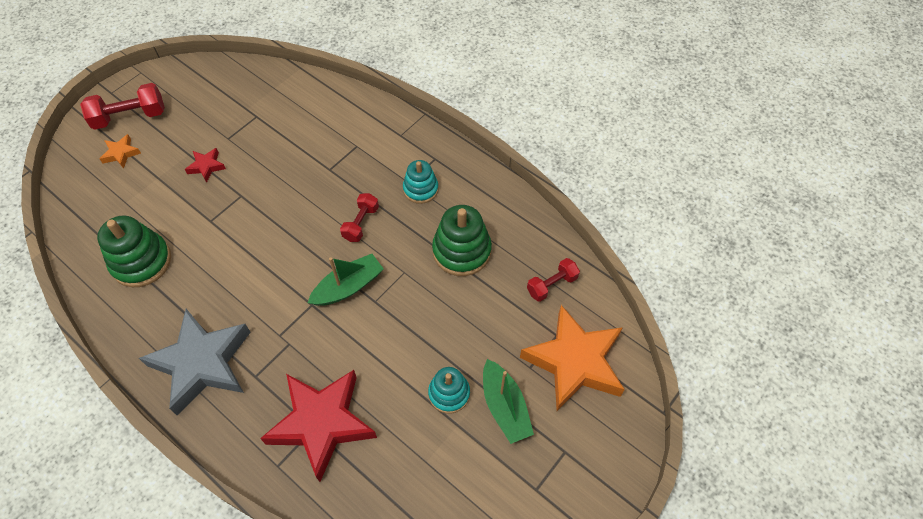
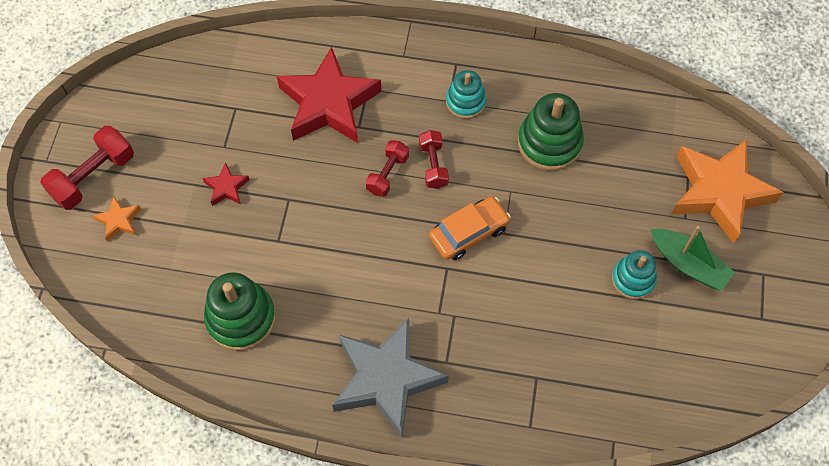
camera: 30 degrees left, 5 degrees up
red star [260,370,377,482] -> red star moved to [277,46,382,143]
green boat [308,254,384,306] -> orange car [429,196,511,260]
red dumbbell [527,258,580,302] -> red dumbbell moved to [366,140,409,197]

